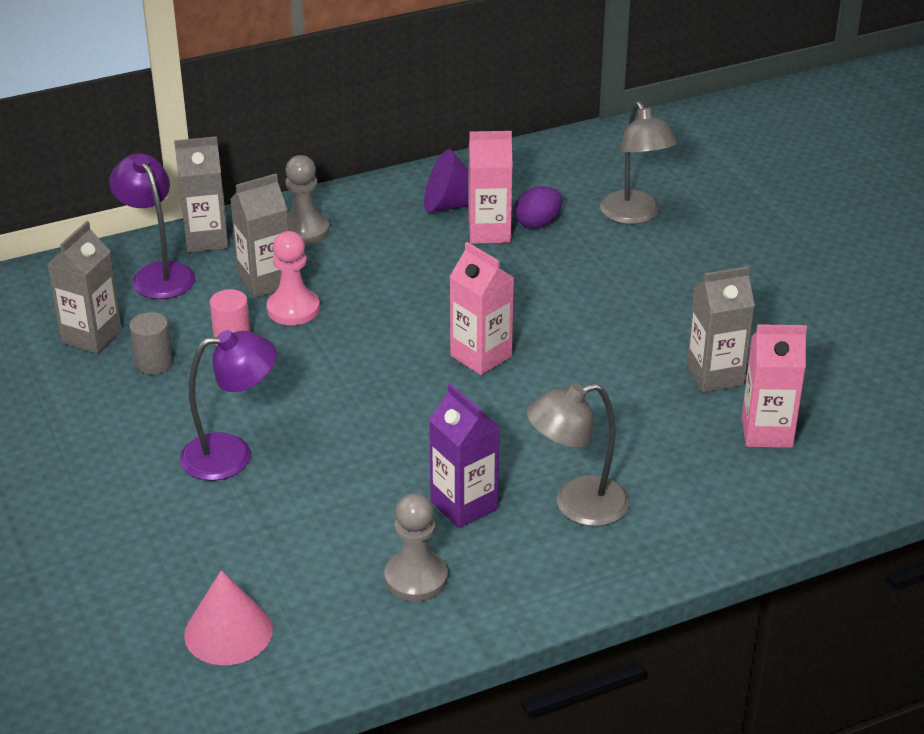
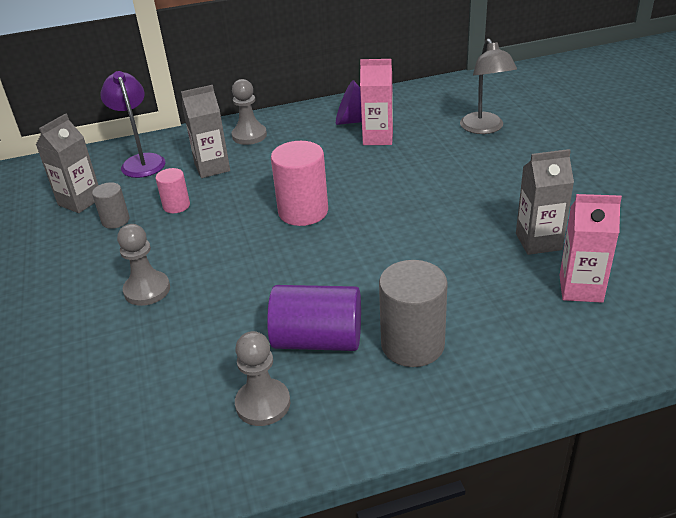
camera: 10 degrees right, 0 degrees up
grey carton [174,136,228,253] -> none
purple lamp [180,330,277,481] -> grey pawn [117,224,170,306]
pink cone [184,570,273,665] -> none
pink pawn [266,231,320,325] -> none
purple carton [429,383,499,528] -> purple cylinder [267,285,361,351]
pink carton [450,242,514,375] -> none
purple egg [514,186,562,229] -> none
grey lamp [527,383,630,526] -> grey cylinder [379,260,448,367]
none -> pink cylinder [271,141,328,226]

